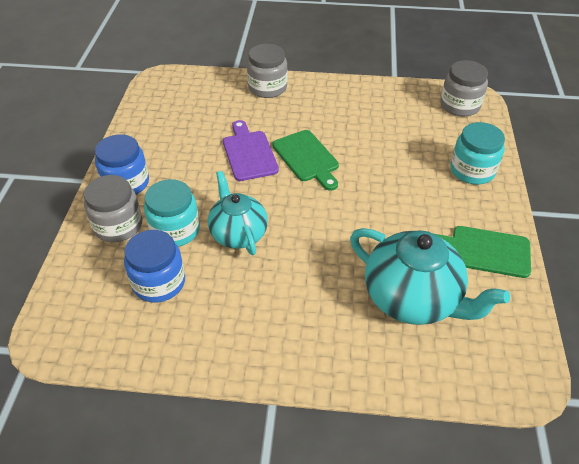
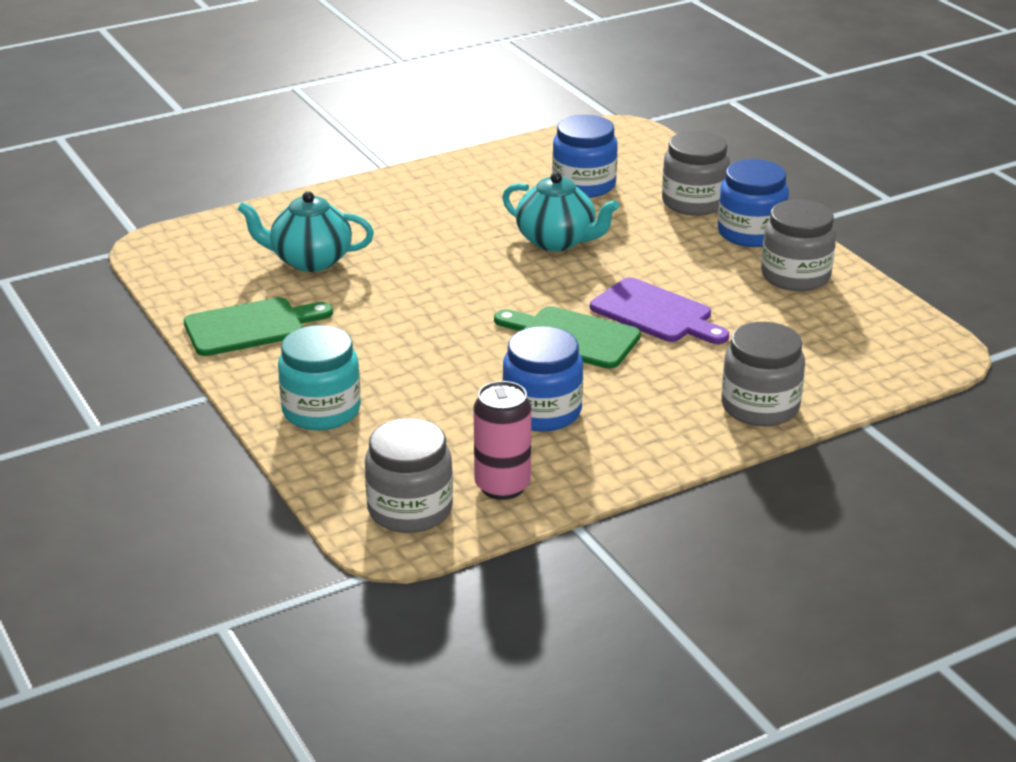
camera: 145 degrees right, 15 degrees down
turquoise jar [144,179,200,247] -> none
turquoise teapot [350,228,510,325] -> turquoise teapot [237,191,374,272], size x0.66
none -> pink can [473,381,531,500]
none -> blue jar [503,326,583,432]
none -> grey jar [761,199,836,291]

